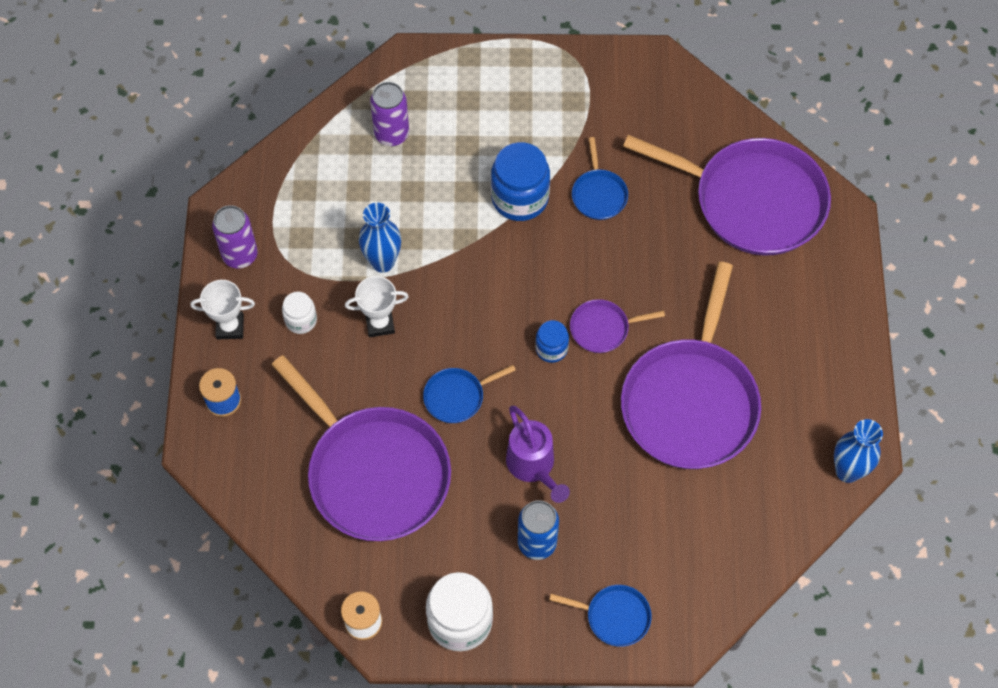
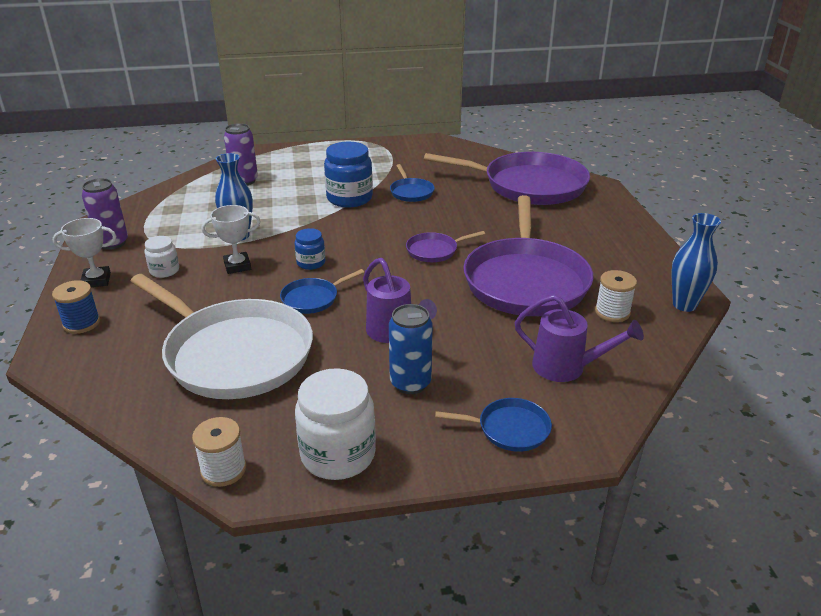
camera: 10 degrees left, 30 degrees down
purple pan [272,355,451,541] -> white pan [130,274,313,399]
blue jar [535,320,569,363] -> blue jar moved to [294,228,325,270]
none -> purple watering can [515,295,644,382]
none -> white spool [595,270,637,322]

